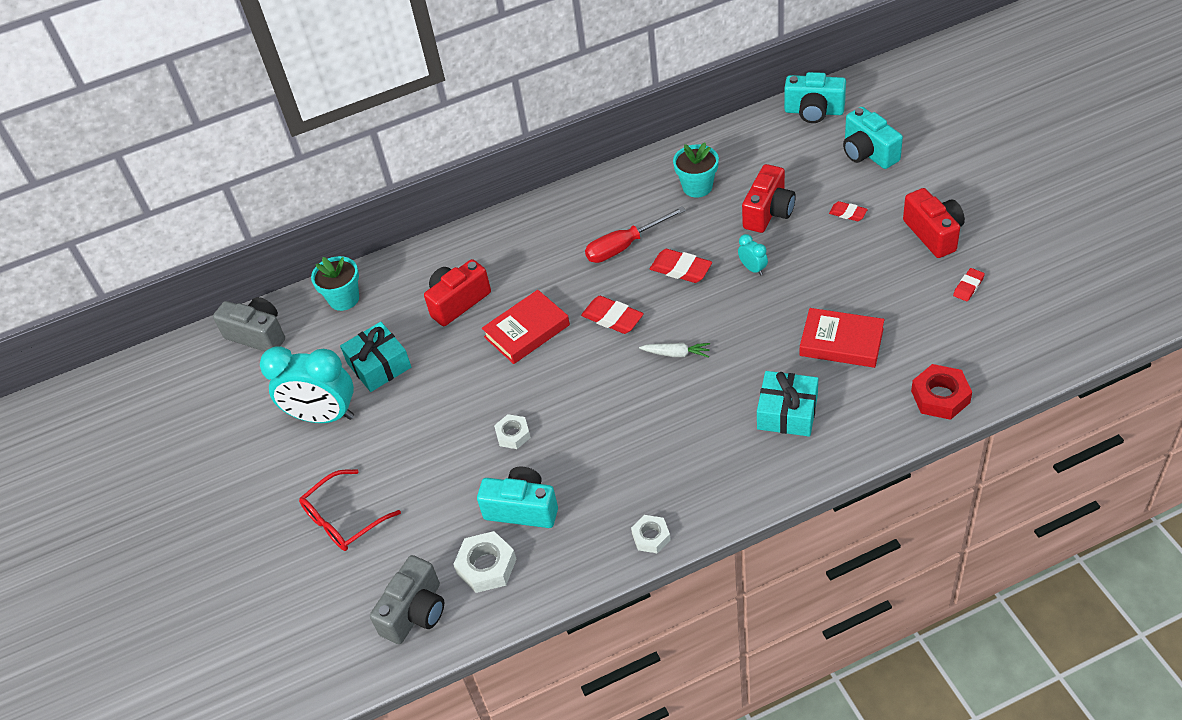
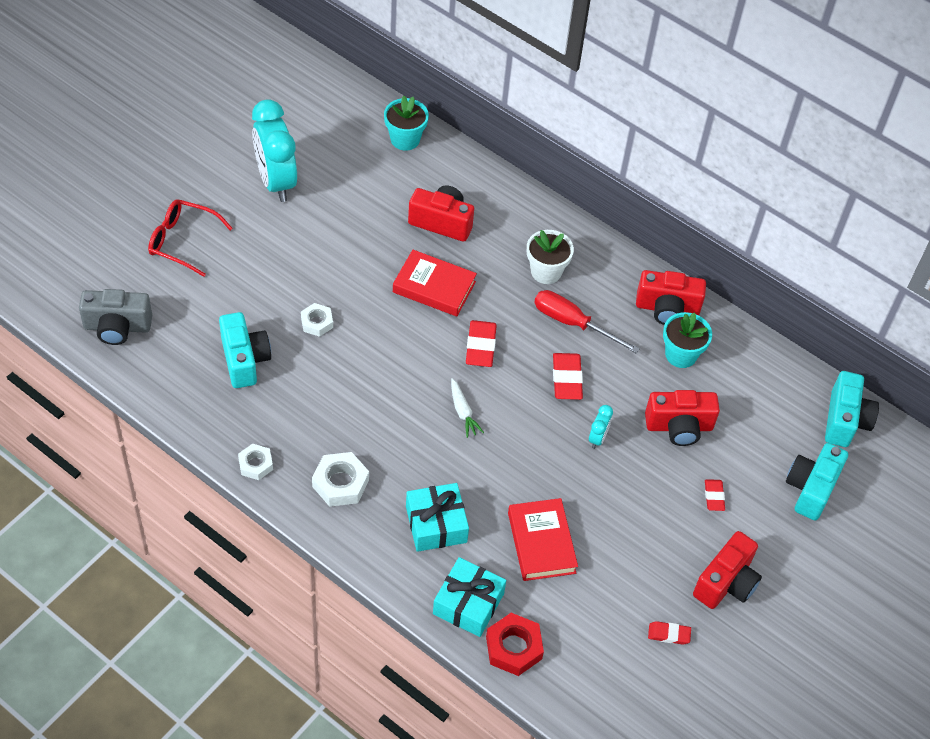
camera: 50 degrees right, 5 degrees up
grey camera [213,297,285,351] -> none
turquoise gift [340,322,411,392] -> turquoise gift moved to [433,557,506,637]
white nut [453,531,516,593] -> white nut moved to [312,452,369,507]
turquoise camera [784,72,846,123] -> turquoise camera turned 150 degrees counterclockwise [825,371,879,447]
none -> white flower pot [527,230,574,284]
none -> red camera [636,270,706,325]

